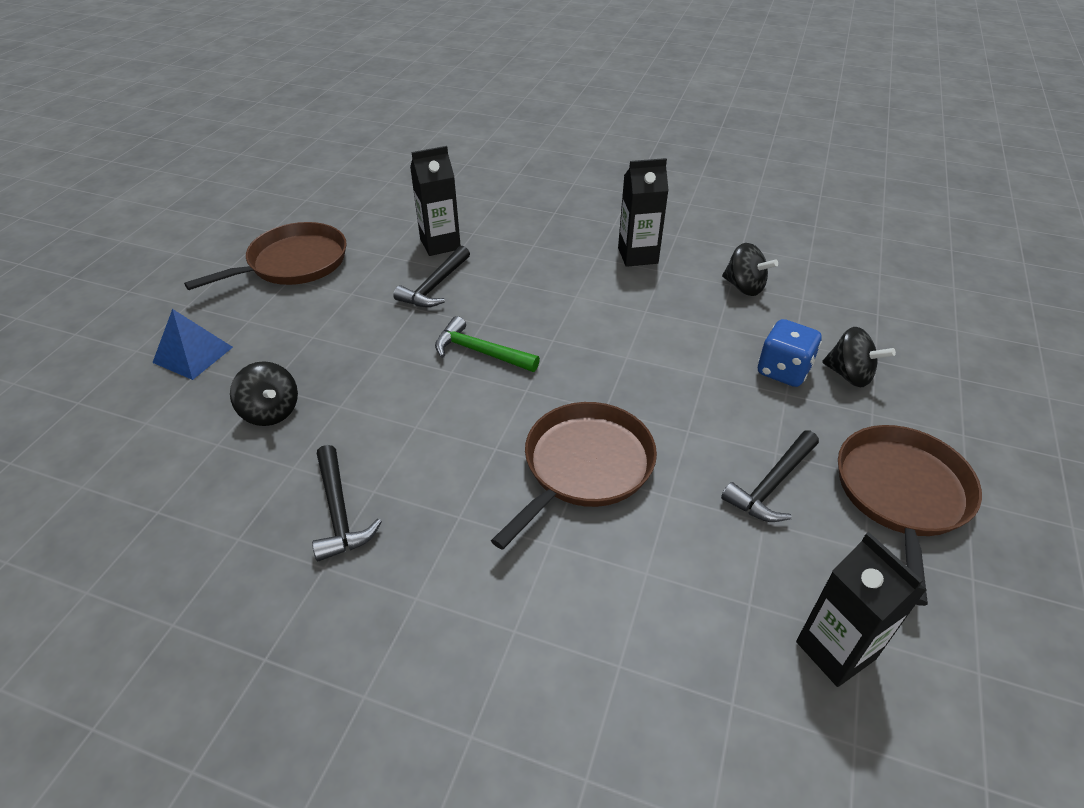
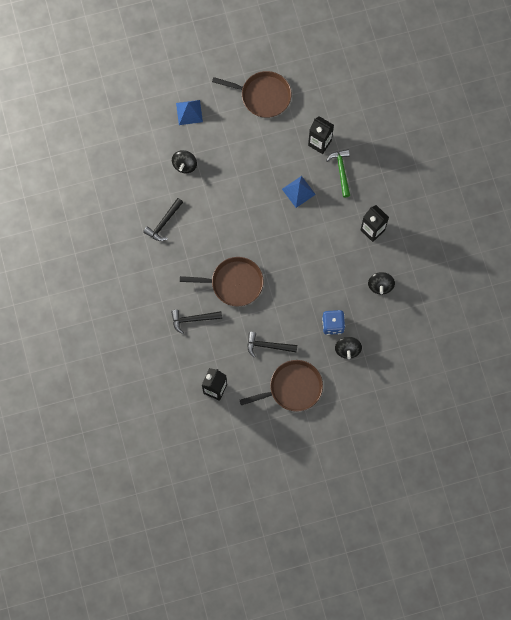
camera: 55 degrees right, 30 degrees up
black hammer [393,246,470,307] -> black hammer moved to [171,310,222,334]
green hammer [435,316,540,372] -> green hammer moved to [326,149,350,197]
none -> blue pyramid [282,176,316,208]

